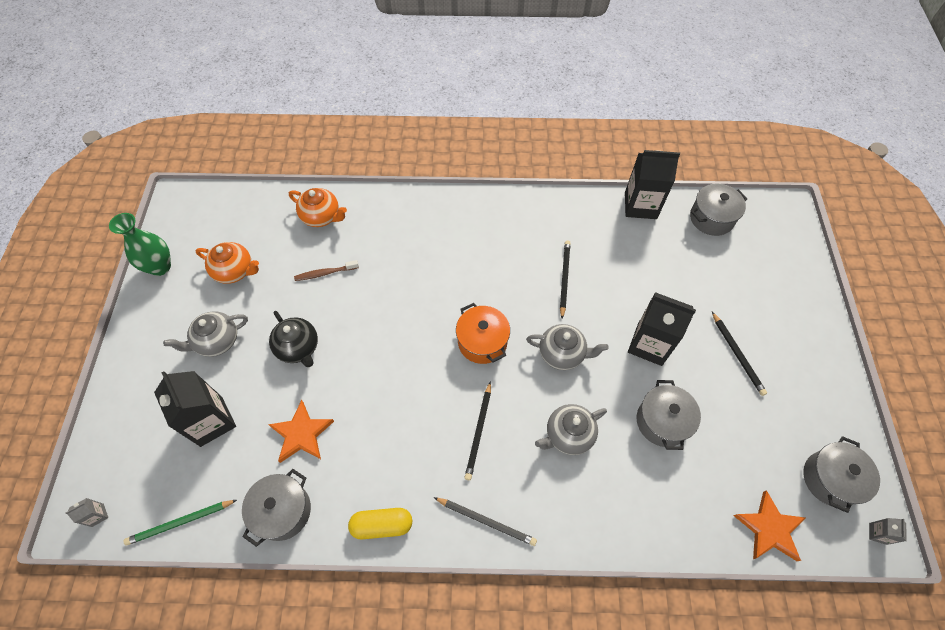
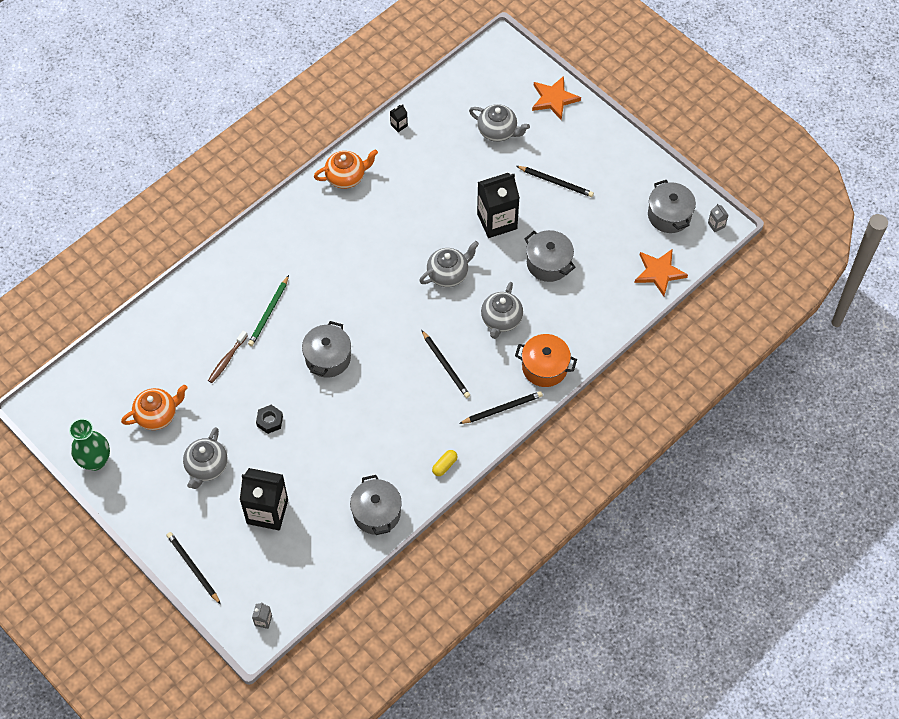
camera: 45 degrees left, 0 degrees up
green pencil [124,500,237,546] -> green pencil moved to [248,275,289,346]
orange star [268,400,334,463] -> orange star moved to [532,76,581,120]
black teapot [269,311,318,367] -> black nut [256,405,283,434]
orange teapot [289,188,347,227] -> orange teapot moved to [314,149,378,189]
yellow capsule [348,508,412,539] -> yellow capsule [432,450,457,476], size x0.62
orange pot [456,303,510,364] -> orange pot moved to [515,334,577,387]
black pencil [560,240,570,319] -> black pencil moved to [167,532,221,605]
black carton [625,150,680,219] -> black carton [390,104,408,132], size x0.41
grey pot [690,184,747,236] -> grey pot moved to [302,321,351,378]
none -> grey teapot [469,104,530,142]

